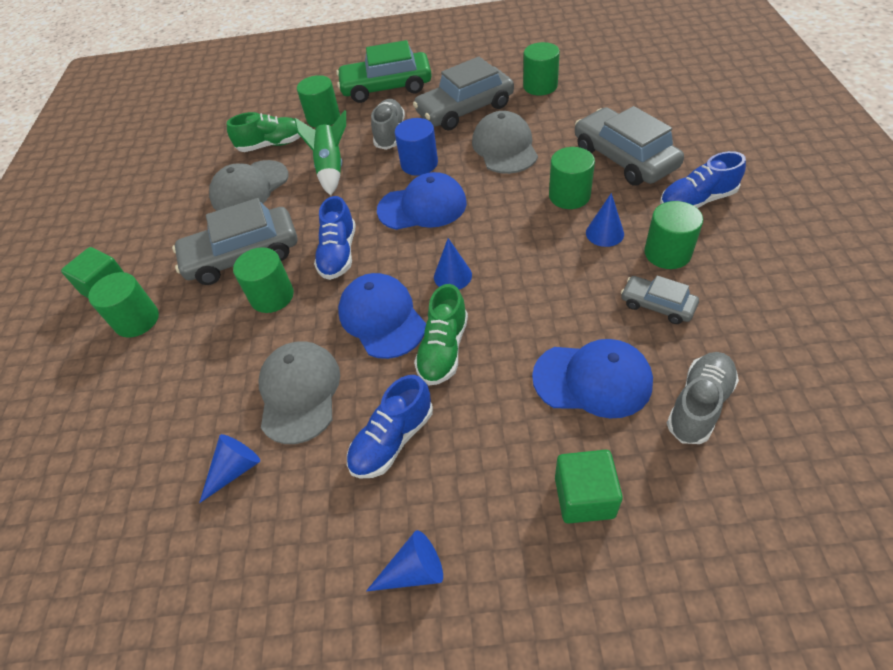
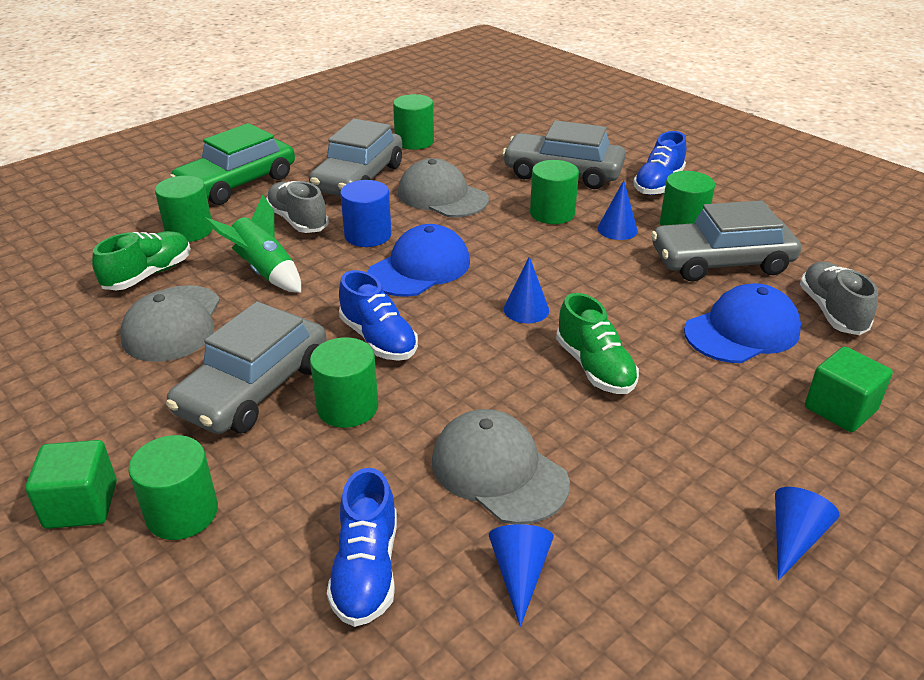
camera: 45 degrees left, 15 degrees down
blue cap [338,273,426,359] -> none
blue shoe [347,375,433,479] -> blue shoe moved to [327,468,397,627]
grey car [621,276,699,324] -> grey car [651,200,801,282], size x1.92

